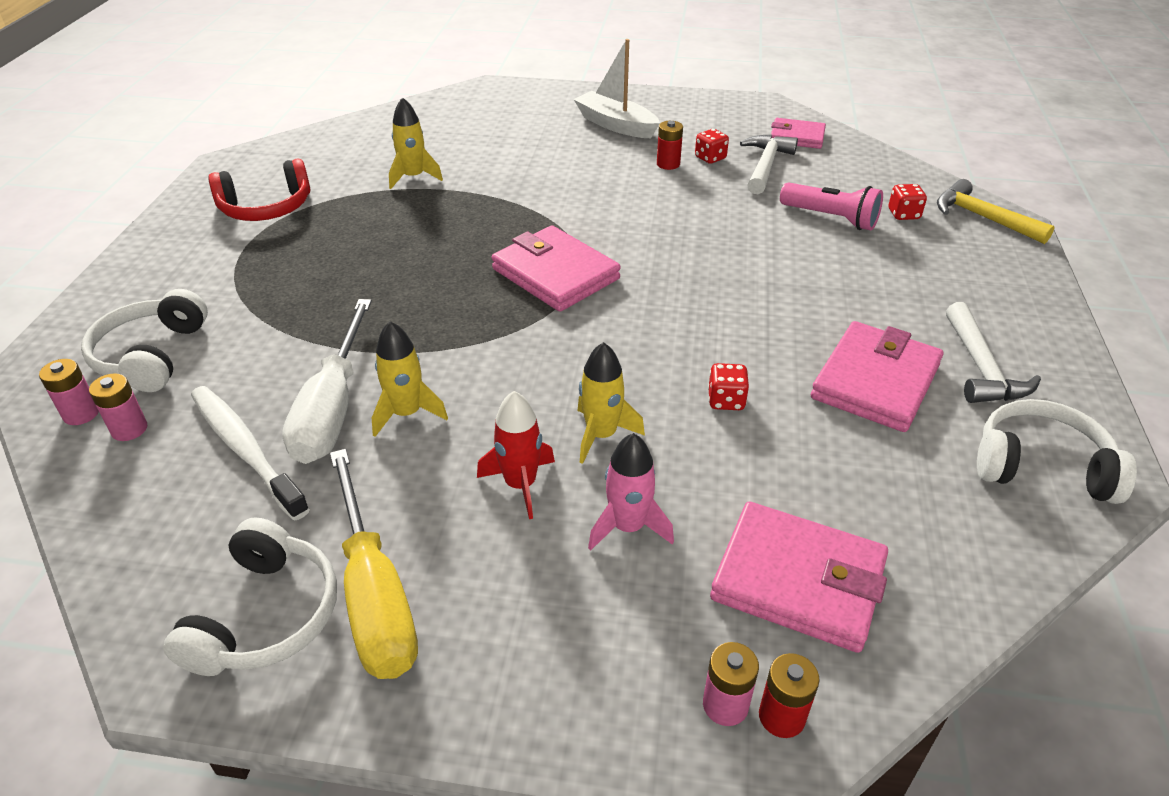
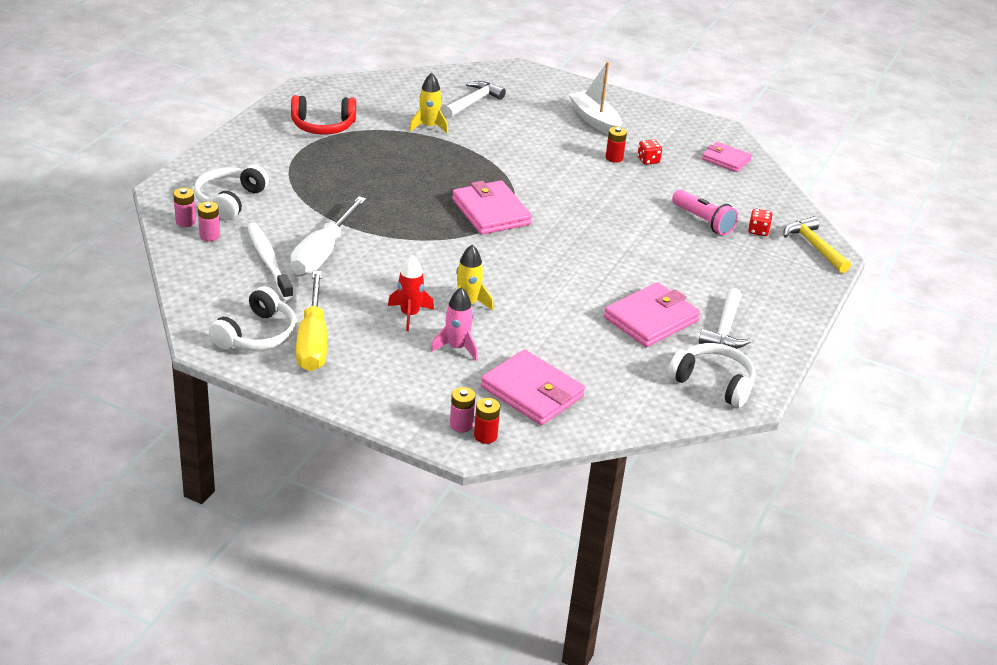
camera: 15 degrees right, 5 degrees down
yellow rocket [372,321,448,437] -> none
red dice [708,363,749,410] -> none
white hammer [740,135,798,194] -> white hammer moved to [443,81,506,118]

